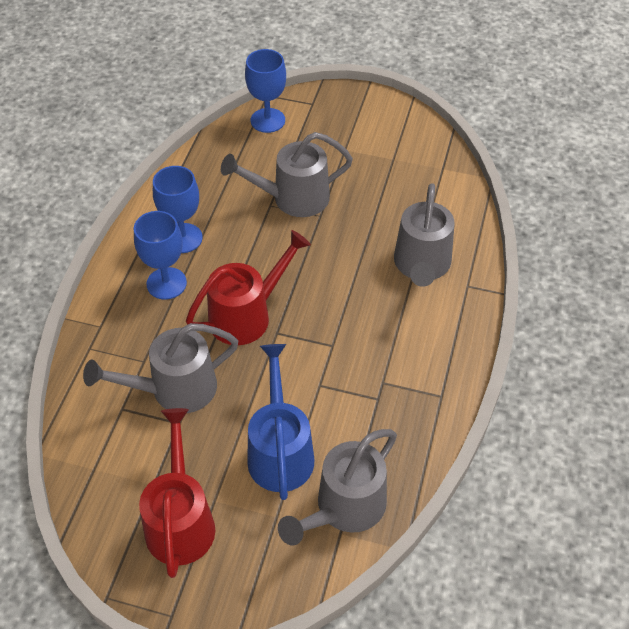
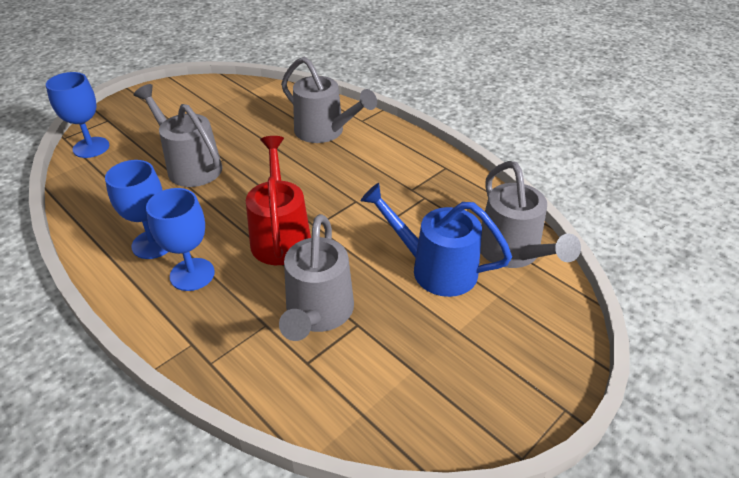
camera: 60 degrees left, 10 degrees down
red watering can [139,408,215,578] -> none
grey watering can [221,132,353,217] -> grey watering can turned 120 degrees clockwise [134,84,222,187]

